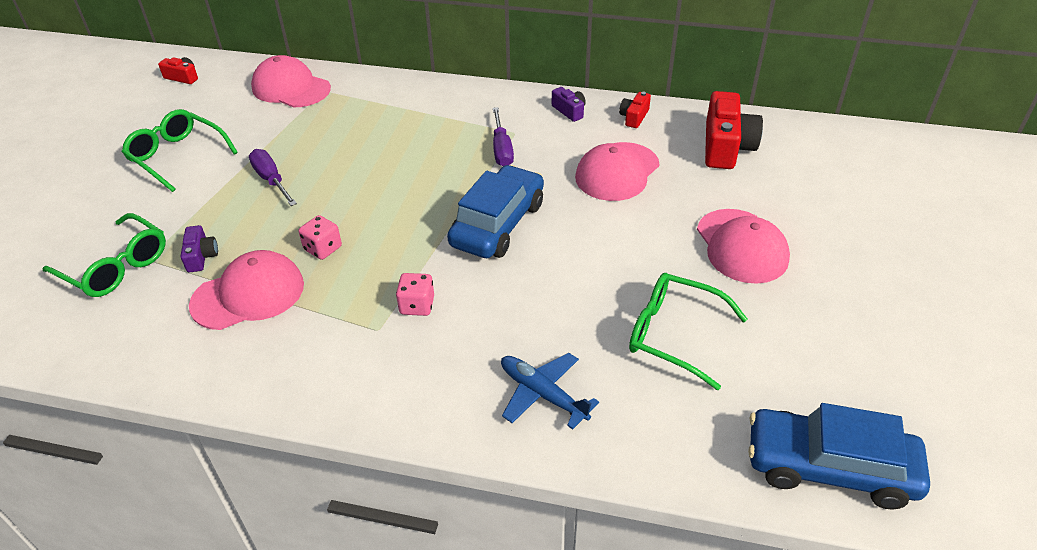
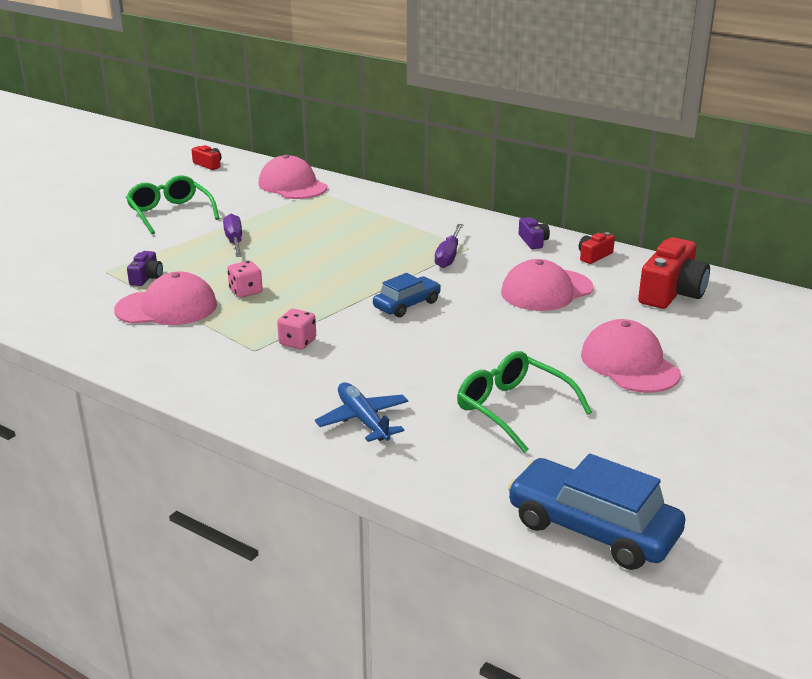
camera: 20 degrees right, 15 degrees down
green glasses [43,213,166,297] -> none
blue car [447,165,544,258] -> blue car [373,273,441,317], size x0.60
pink cap [697,209,790,284] -> pink cap turned 150 degrees clockwise [581,319,681,393]

